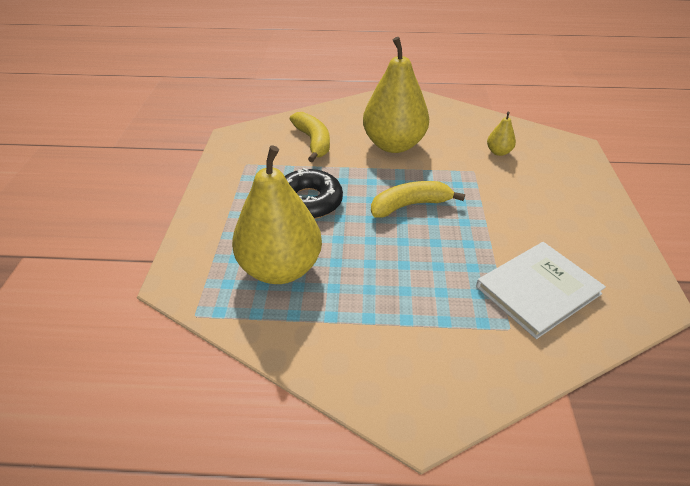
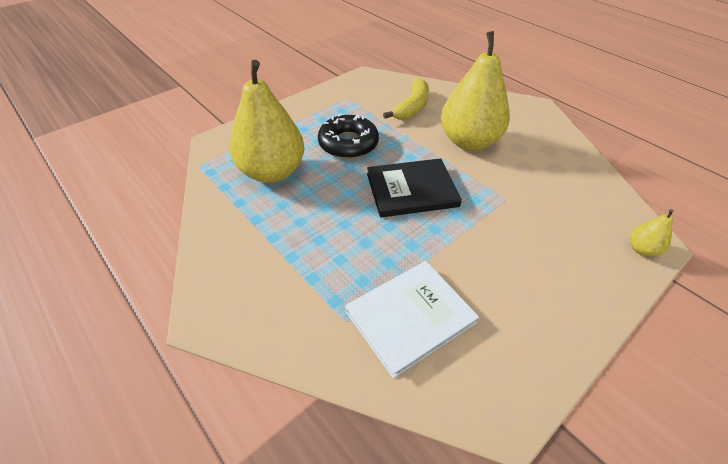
camera: 45 degrees right, 5 degrees up
yellow banana [371,181,465,218] -> black book [367,158,462,218]
white book [476,242,606,339] -> white book turned 45 degrees counterclockwise [345,261,479,378]
yellow pear [487,112,516,156] -> yellow pear moved to [630,209,674,256]

